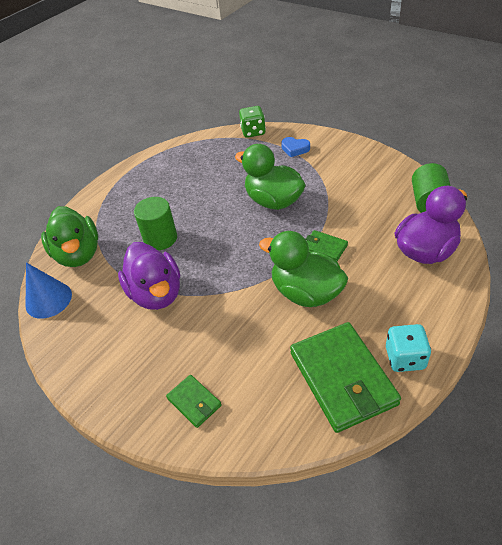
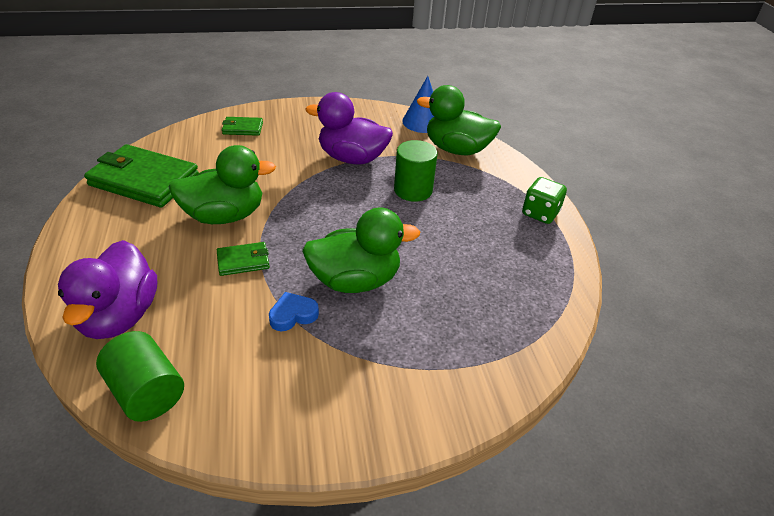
camera: 125 degrees right, 5 degrees down
green dice [239,106,266,138] -> green dice moved to [522,177,567,224]
blue heart [281,137,310,157] -> blue heart moved to [269,292,319,331]
turquoise dice [386,324,431,372] -> none

